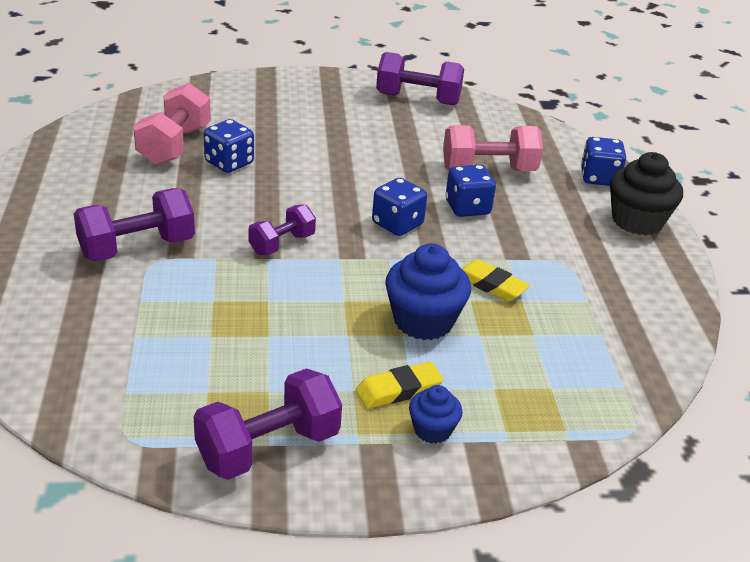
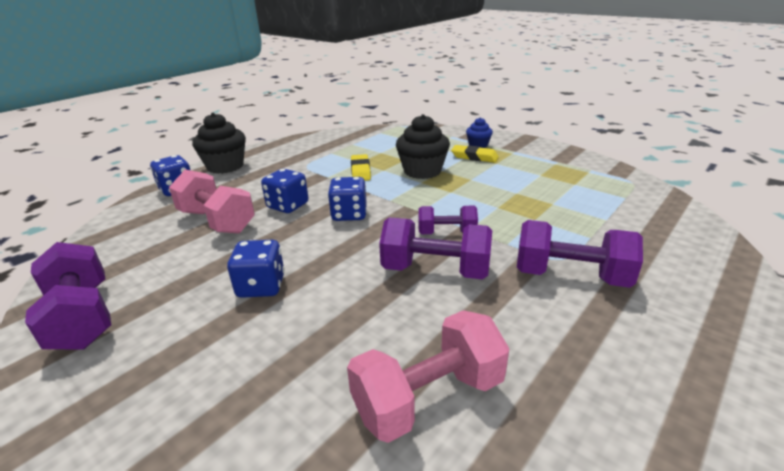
camera: 130 degrees left, 5 degrees down
purple dumbbell [194,368,342,480] -> purple dumbbell moved to [379,218,492,279]
blue dice [204,119,254,173] -> blue dice moved to [227,240,285,298]
blue cupcake [385,244,471,340] -> black cupcake [396,114,450,179]

